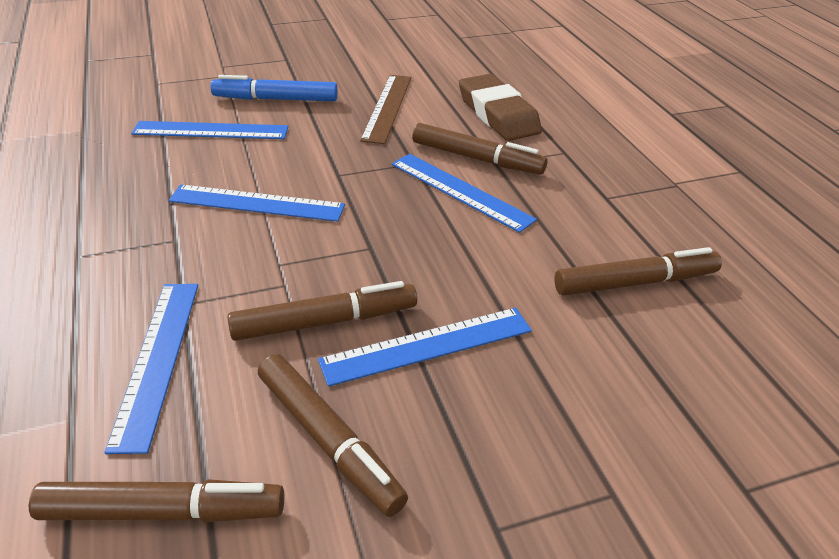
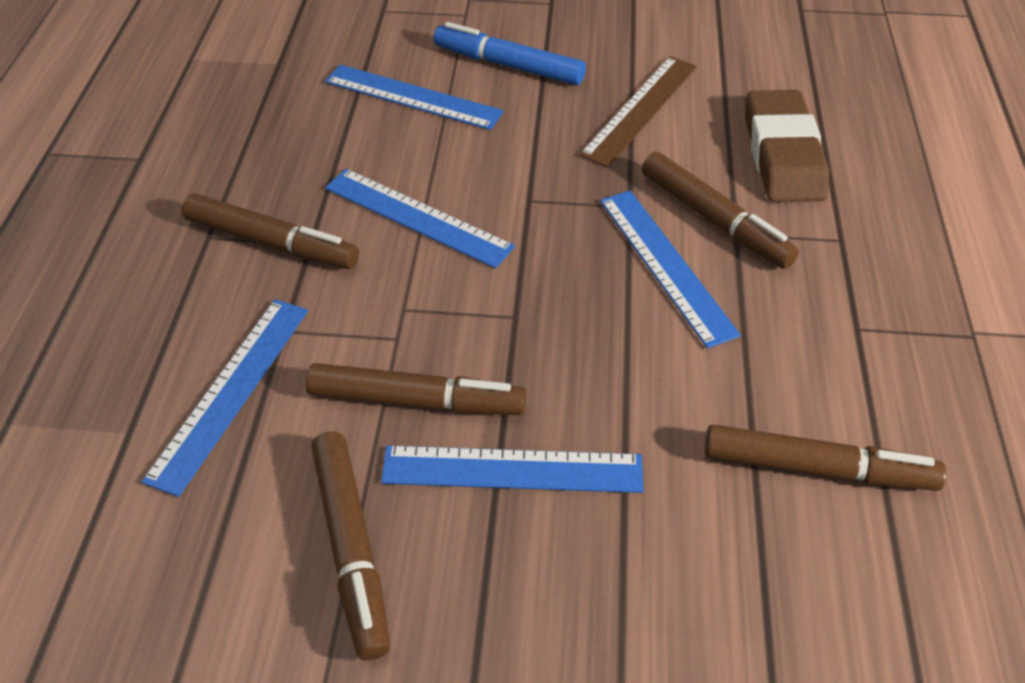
camera: 25 degrees right, 10 degrees up
brown marker [29,480,284,522] -> brown marker moved to [182,194,359,269]

